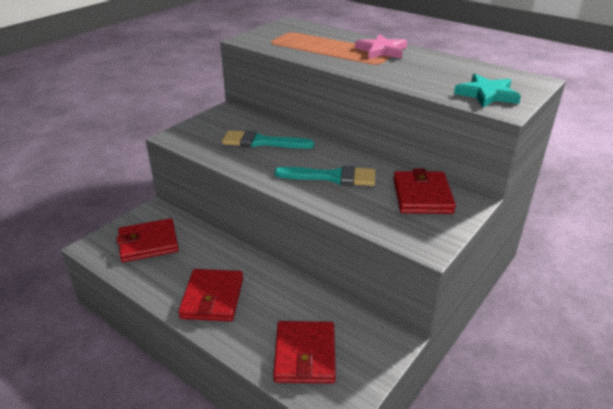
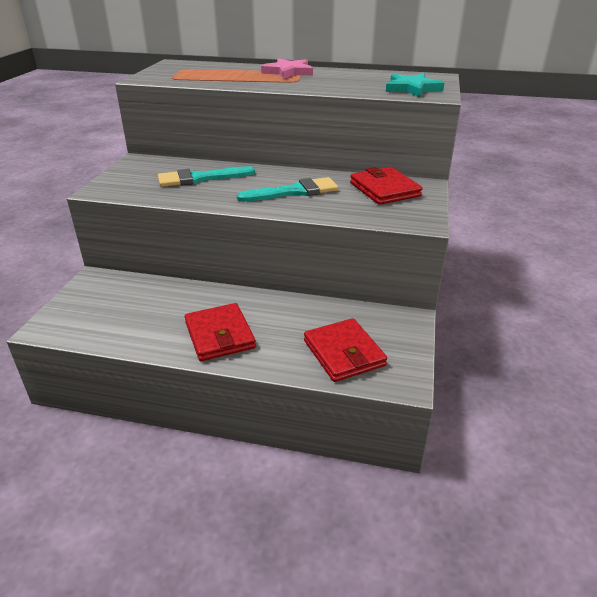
camera: 25 degrees left, 0 degrees up
red wallet [117,218,179,262] -> none

